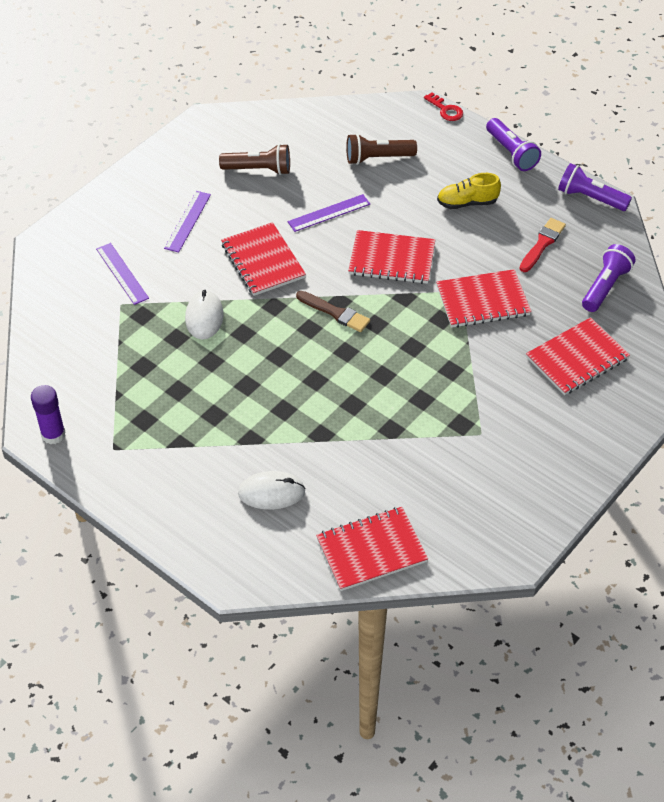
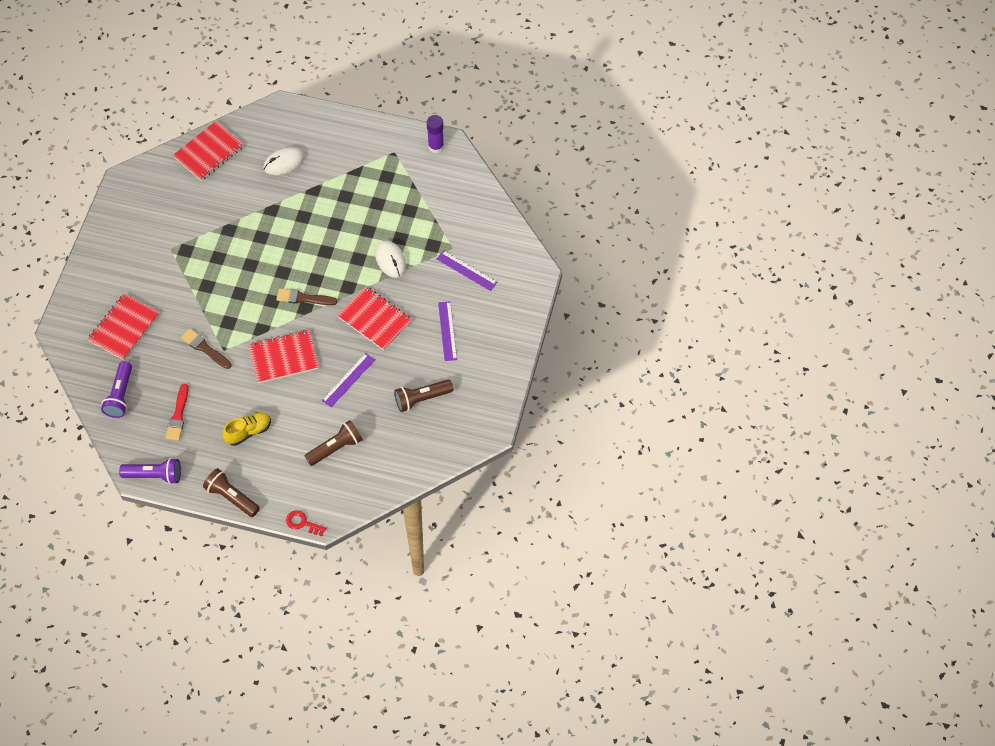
camera: 155 degrees right, 10 degrees up
red notebook [436,269,531,328] -> brown brush [181,328,232,369]
purple flashlight [486,118,541,171] -> brown flashlight [203,468,260,517]

